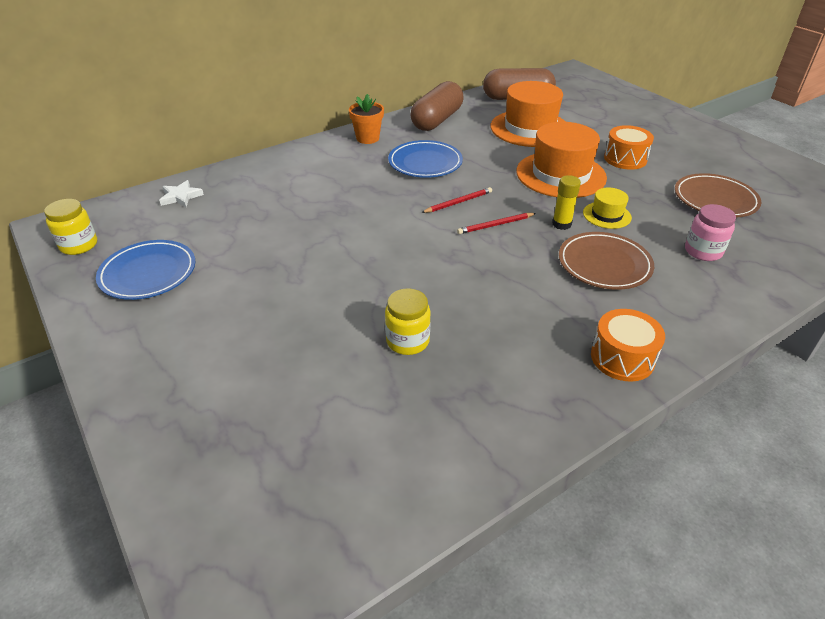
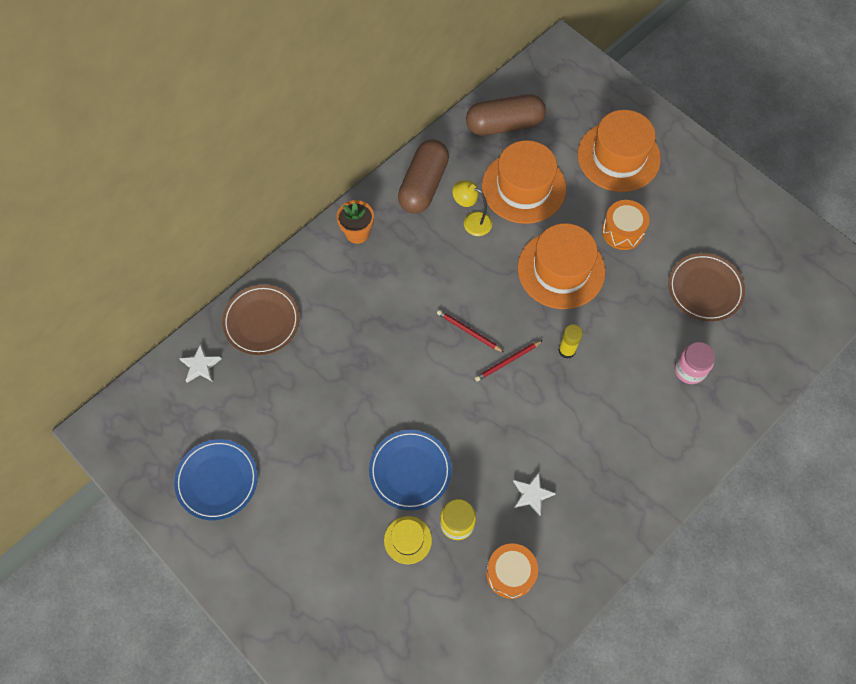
camera: 10 degrees left, 25 degrees up
yellow jar [44,199,97,255] -> none
blue plate [388,140,463,178] -> blue plate moved to [369,430,452,511]
red pencil [421,187,492,213] -> red pencil turned 105 degrees counterclockwise [437,310,505,353]
brown plate [559,232,654,290] -> brown plate moved to [222,285,300,355]
yellow hat [583,187,632,229] -> yellow hat moved to [384,516,432,564]
orange drum [591,309,665,381] -> orange drum moved to [486,543,538,599]
none -> yellow lamp [452,180,492,236]
none -> white star [513,472,556,516]
none -> orange hat [577,110,661,192]

